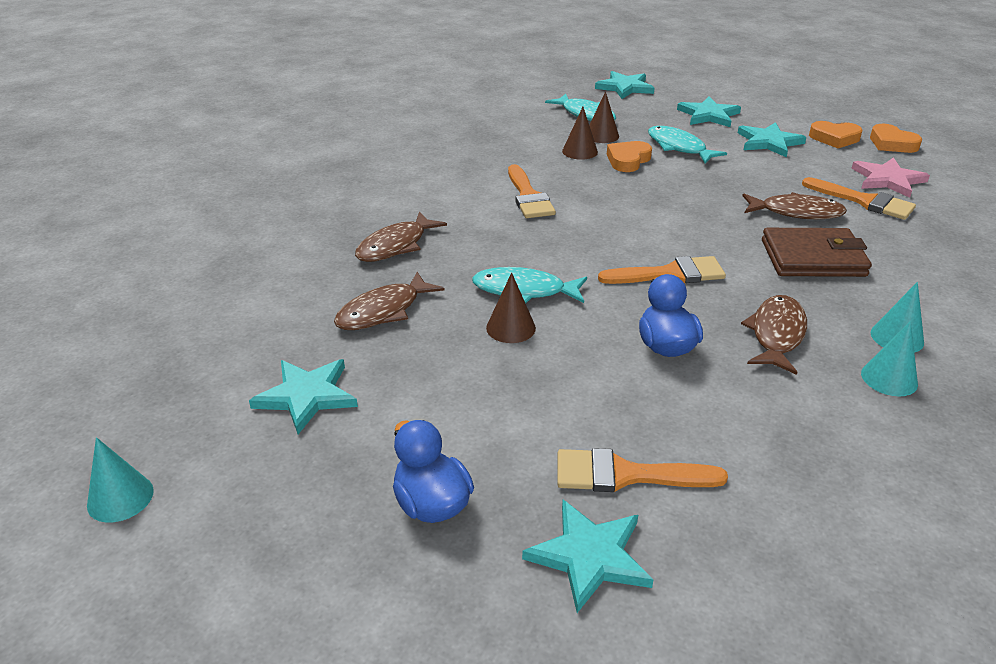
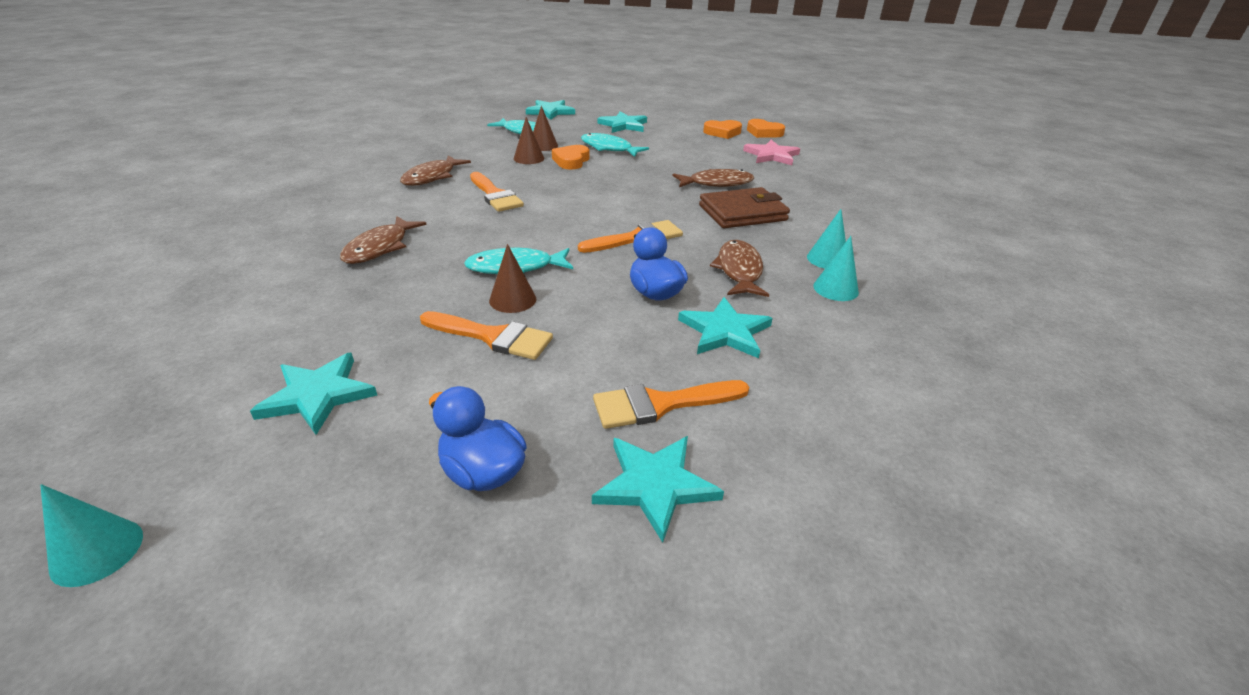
camera: 20 degrees left, 0 degrees up
brown fish [334,272,445,330] -> brown fish moved to [400,155,471,186]
turquoise star [738,122,807,157] -> turquoise star moved to [678,297,773,358]
orange brush [802,177,916,220] -> orange brush moved to [420,311,553,360]

